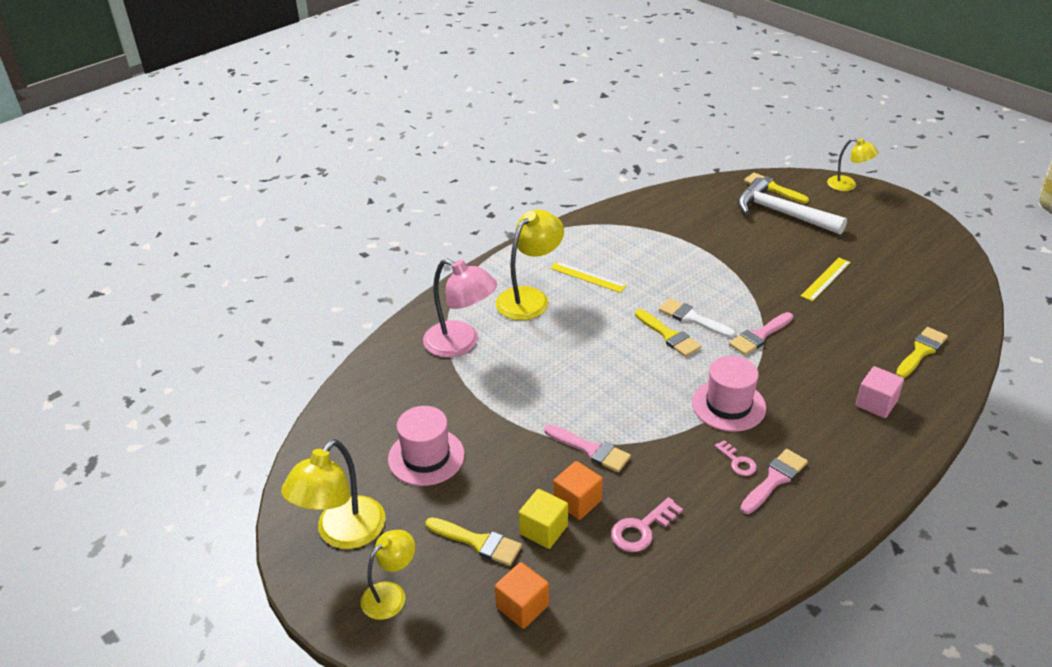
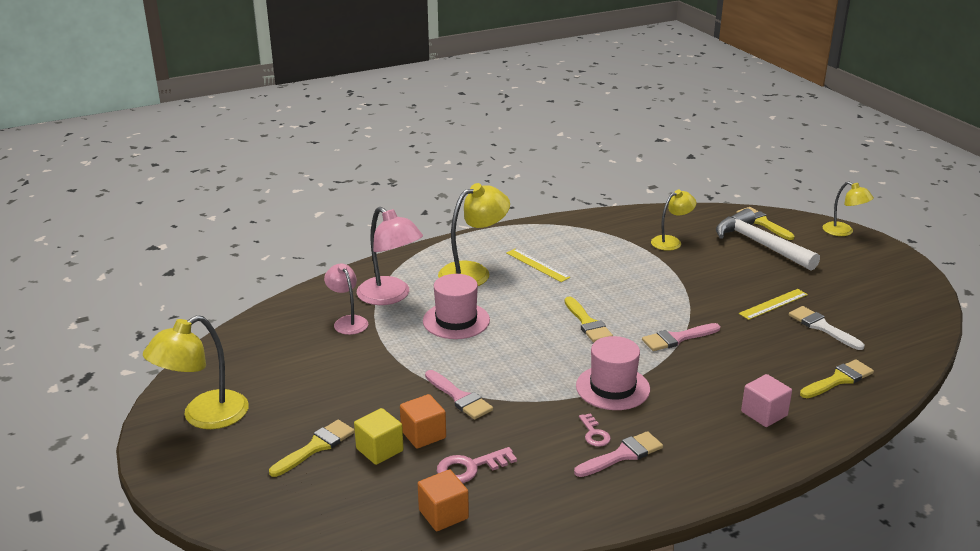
camera: 15 degrees right, 10 degrees down
yellow lamp [361,530,415,620] -> yellow lamp moved to [651,190,696,251]
pink hat [388,406,465,486] -> pink hat moved to [423,274,490,339]
yellow brush [426,517,522,566] -> yellow brush turned 90 degrees counterclockwise [269,420,355,477]
orange cube [495,562,549,629] -> orange cube moved to [418,469,469,531]
white brush [659,298,736,338] -> white brush moved to [789,306,864,350]
none -> pink lamp [324,264,368,335]

